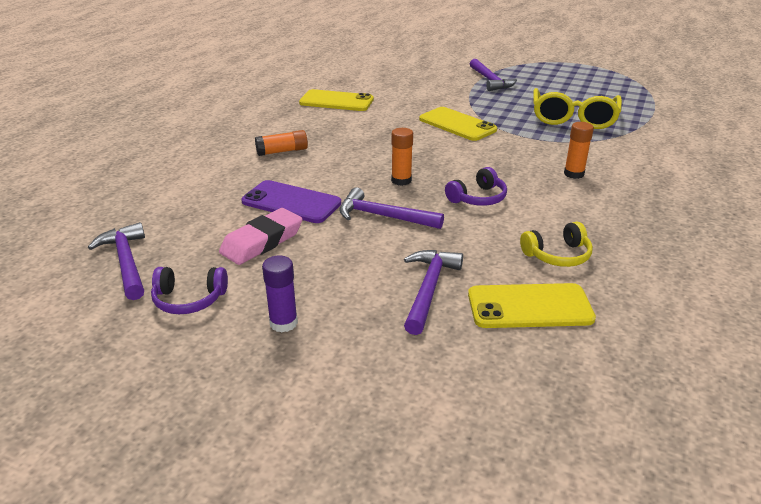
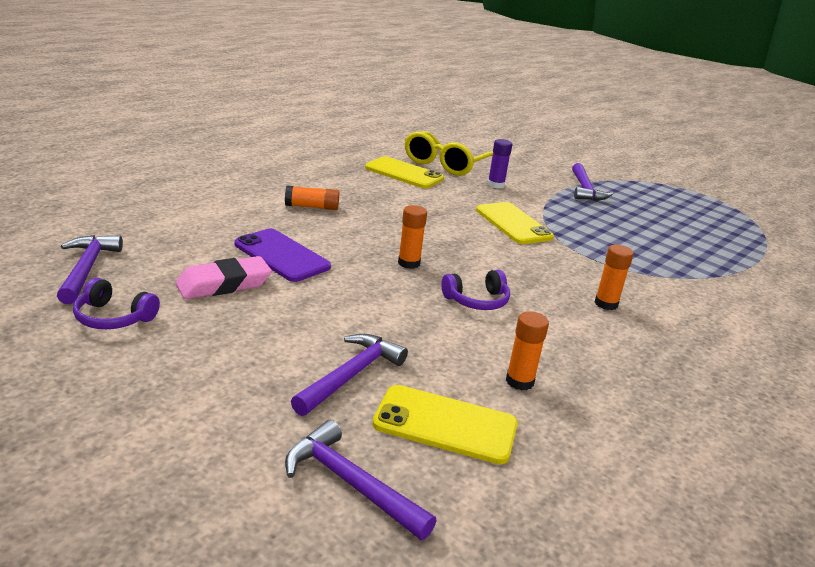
camera: 15 degrees right, 5 degrees down
purple glue stick [262,256,298,332] -> purple glue stick moved to [488,139,512,188]
purple hammer [339,187,444,229] -> purple hammer moved to [285,420,436,540]
yellow headphones [520,222,593,267] -> orange glue stick [506,311,549,391]
yellow glasses [533,88,622,129] -> yellow glasses moved to [405,131,493,176]

